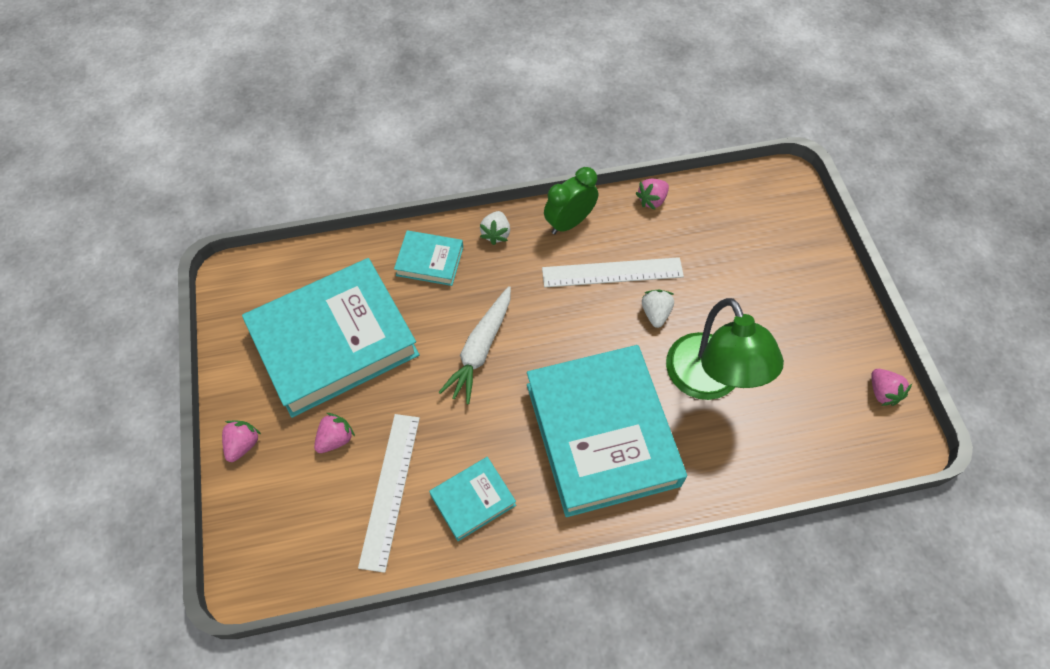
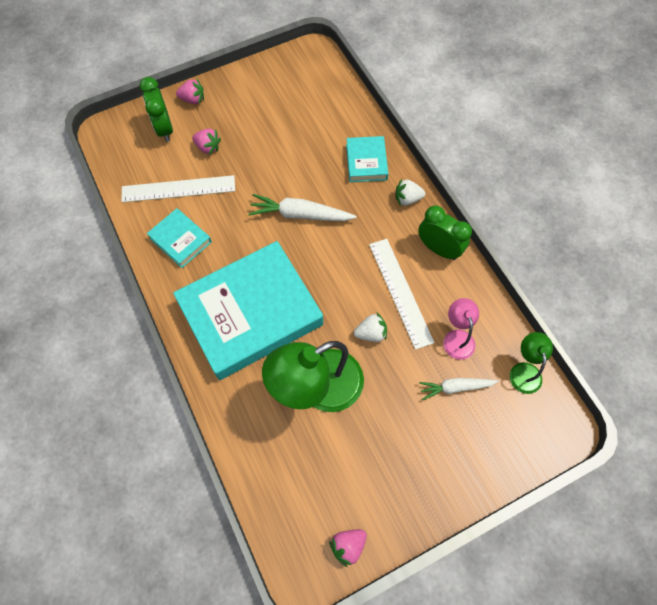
camera: 75 degrees right, 5 degrees up
turquoise book [242,258,419,418] -> none
pink strawberry [635,179,669,210] -> none
none -> green clock [139,77,173,142]
none -> white carrot [419,378,499,400]
none -> pink lamp [443,298,479,360]
none -> green lamp [510,332,553,394]

